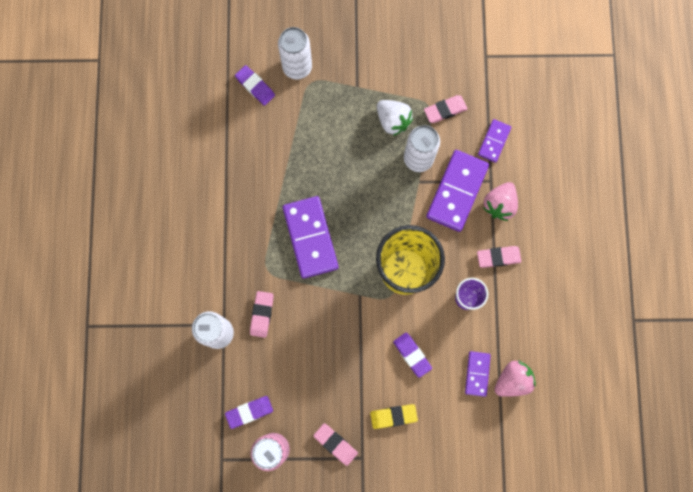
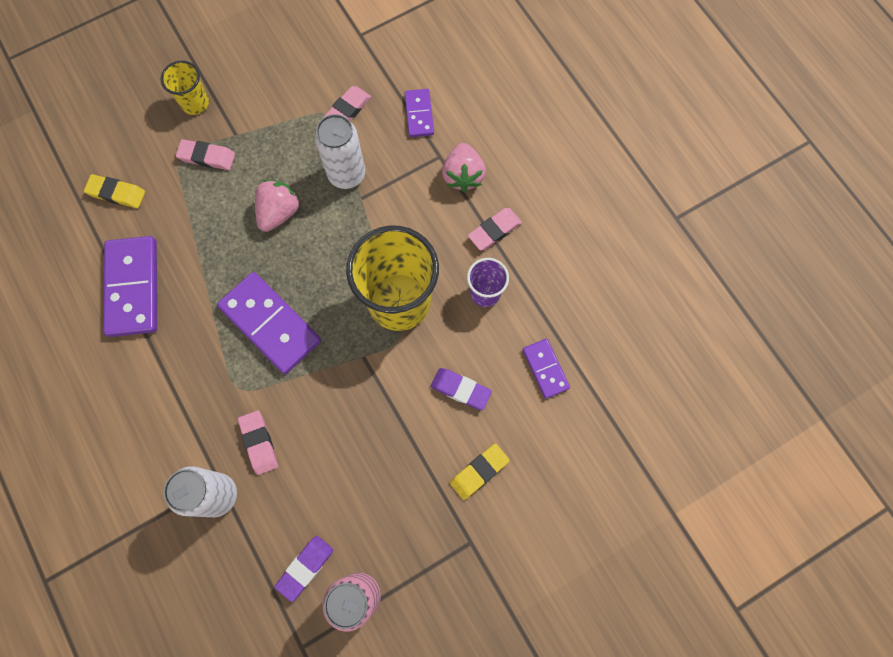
camera: 30 degrees left, 5 degrees down
purple eraser [235,65,275,106] -> yellow eraser [84,174,145,208]
white can [278,27,312,80] -> none
pink eraser [313,423,358,466] -> pink eraser moved to [176,139,235,170]
white strawberry [377,100,413,136] -> none
purple domino [426,150,489,232] -> purple domino moved to [103,236,157,337]
pink strawberry [494,360,536,397] -> pink strawberry moved to [255,180,300,232]
none -> yellow cup [161,60,209,115]

